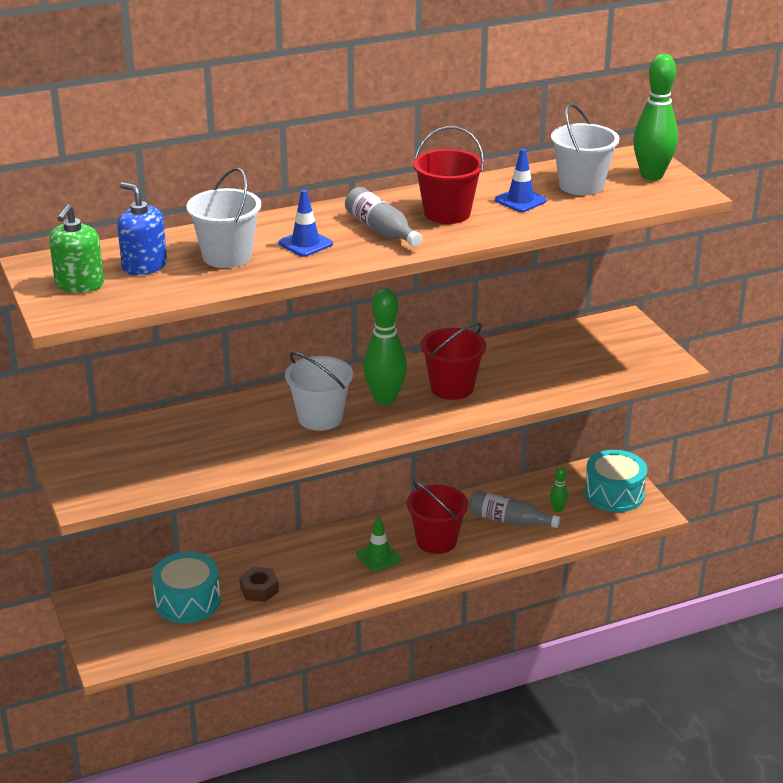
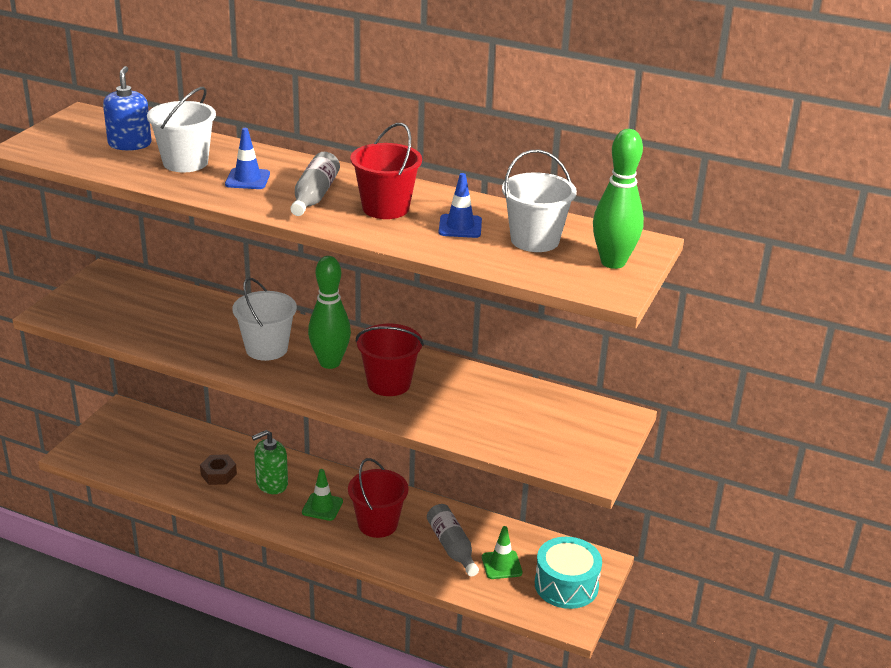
camera: 45 degrees right, 0 degrees up
green soap dispenser [49,204,104,293] -> green soap dispenser moved to [252,430,288,494]
turquoise drum [152,552,221,623] -> none
green bowling pin [550,467,568,512] -> green traffic cone [482,526,522,579]

